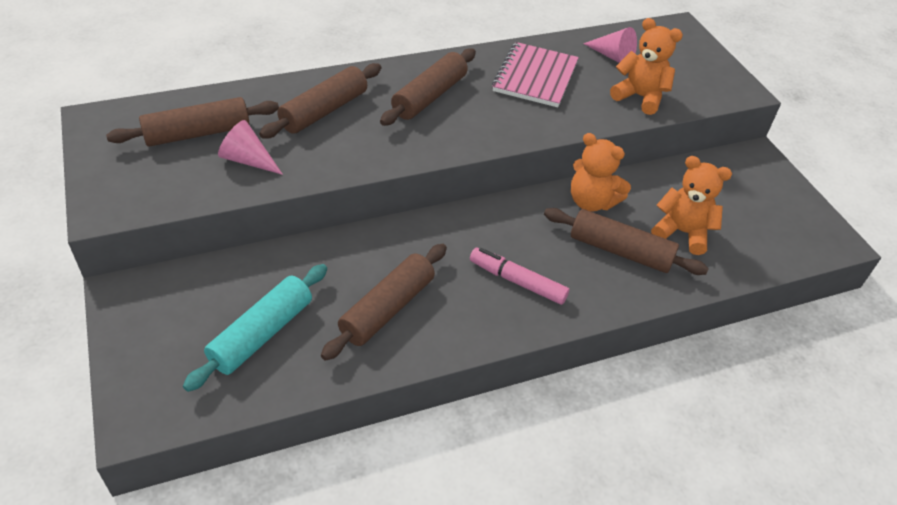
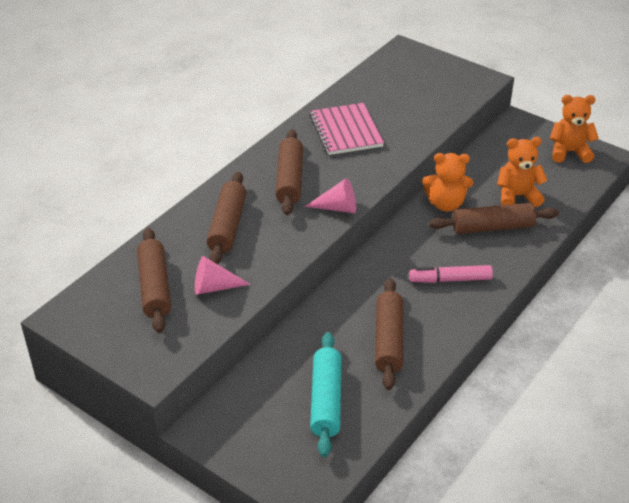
camera: 30 degrees left, 5 degrees down
brown rolling pin [106,97,279,147] -> brown rolling pin turned 45 degrees counterclockwise [137,228,171,333]
pink cone [583,27,637,63] -> pink cone moved to [305,178,356,213]
orange teddy bear [610,18,683,115] -> orange teddy bear moved to [550,95,599,163]

